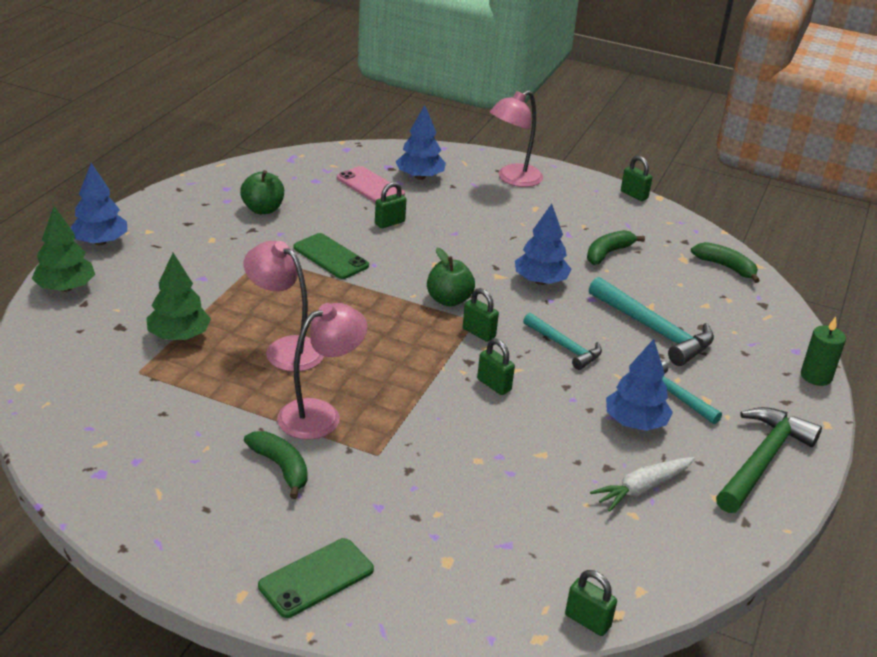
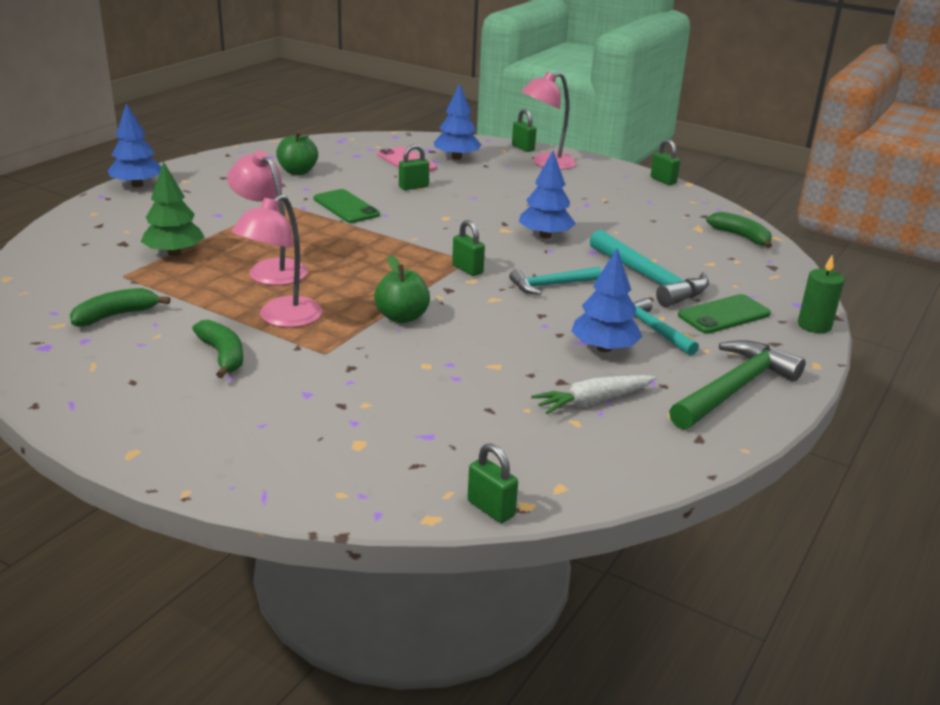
camera: 10 degrees right, 5 degrees down
green tree [32,206,95,292] -> none
green phone [258,538,374,618] -> green phone moved to [678,294,771,334]
pink lamp [277,303,368,440] -> pink lamp turned 150 degrees clockwise [231,194,322,328]
green apple [427,248,475,307] -> green apple moved to [374,255,430,323]
green padlock [477,339,515,395] -> green padlock moved to [512,109,537,152]
turquoise hammer [523,313,602,370] -> turquoise hammer turned 105 degrees clockwise [509,267,602,295]
green banana [587,230,645,265] -> green banana moved to [70,288,170,327]

